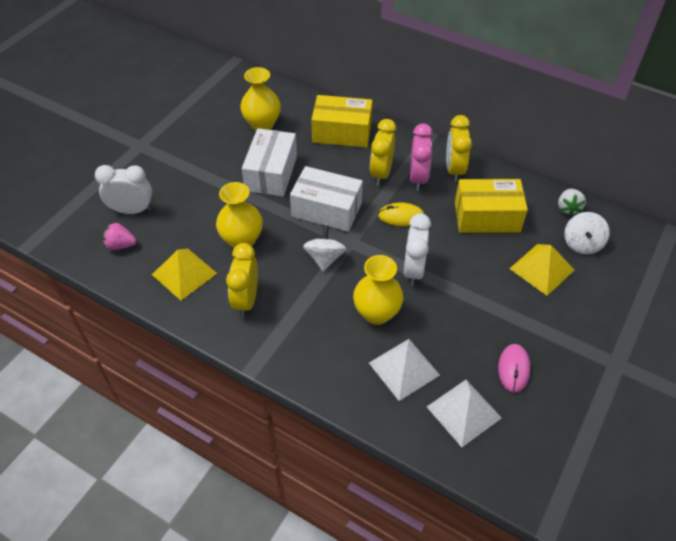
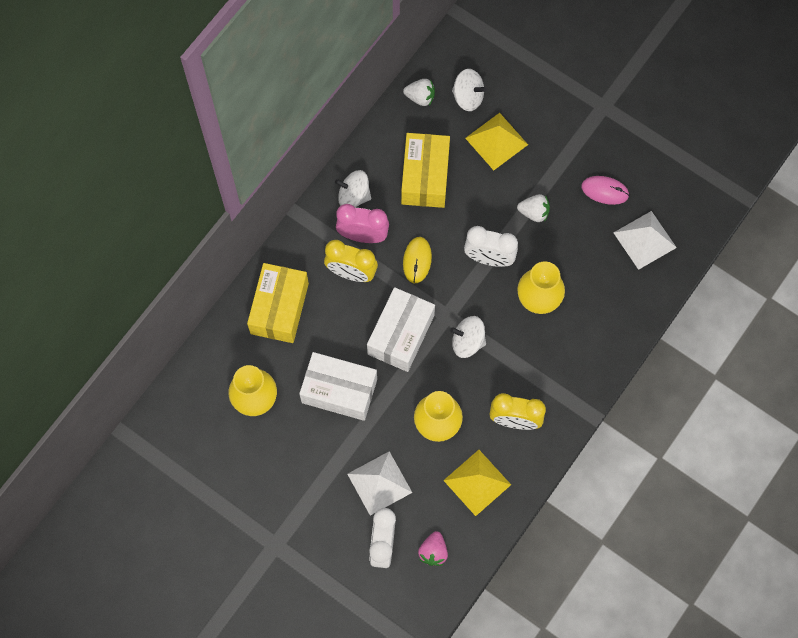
camera: 85 degrees left, 20 degrees up
white pyramid [369,339,440,401] -> white pyramid moved to [347,451,412,516]
yellow clock [446,115,472,182] -> white spinning top [335,170,371,208]
none -> white strawberry [517,194,550,222]

